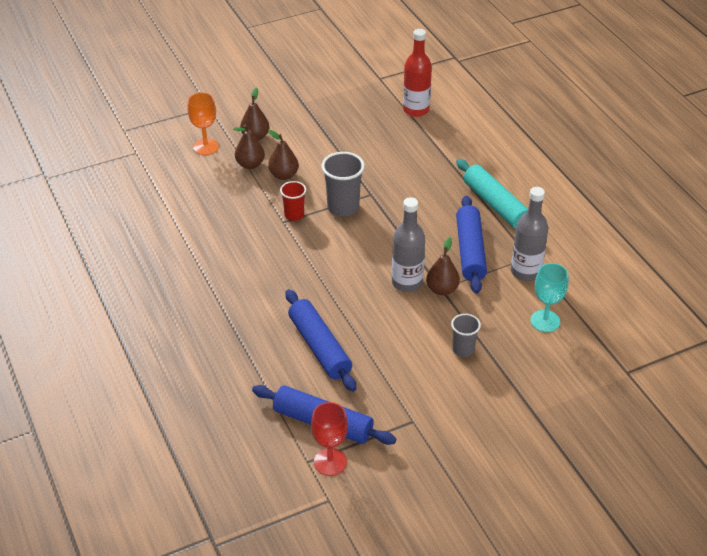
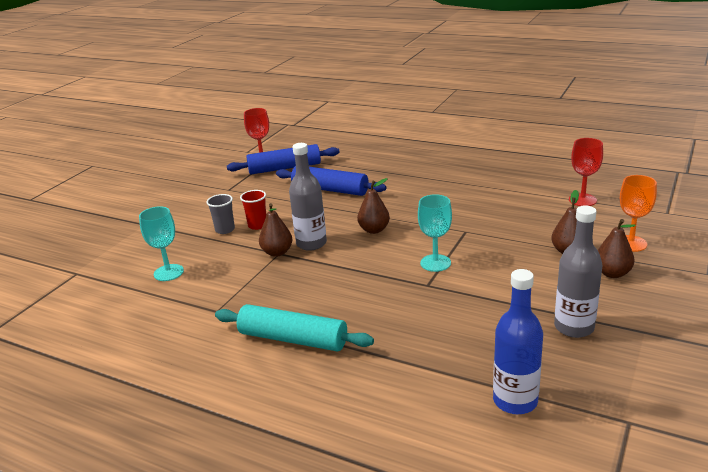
camera: 145 degrees right, 15 degrees down
brown pear [268,130,299,180] -> brown pear moved to [357,178,390,234]
red cup [280,181,306,221] -> red cup moved to [240,190,267,230]
grey cup [322,152,365,217] -> turquoise goblet [418,194,452,272]
red bottle [403,29,432,117] -> blue bottle [493,269,543,414]
blue rolling pin [456,196,487,293] -> none
grey bottle [511,187,548,281] -> grey bottle moved to [554,206,603,338]
none -> red goblet [569,138,603,206]

